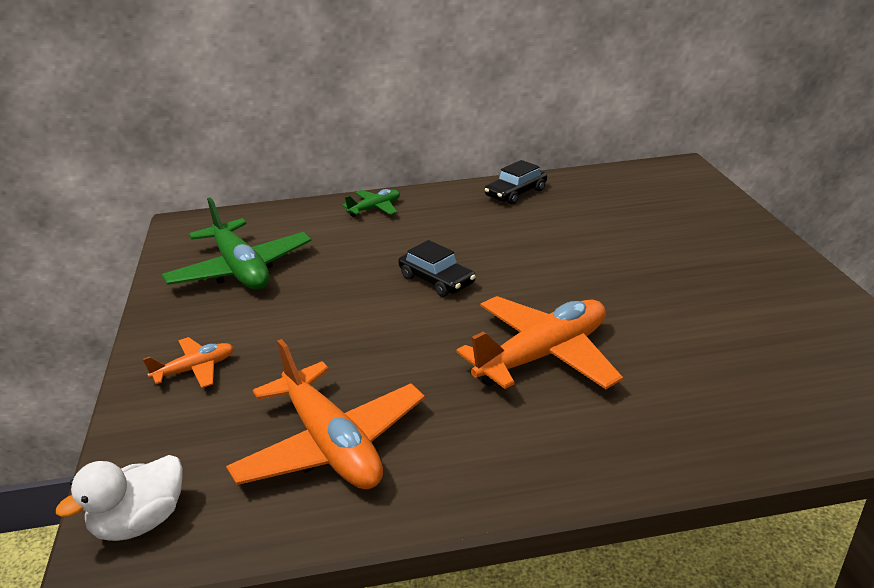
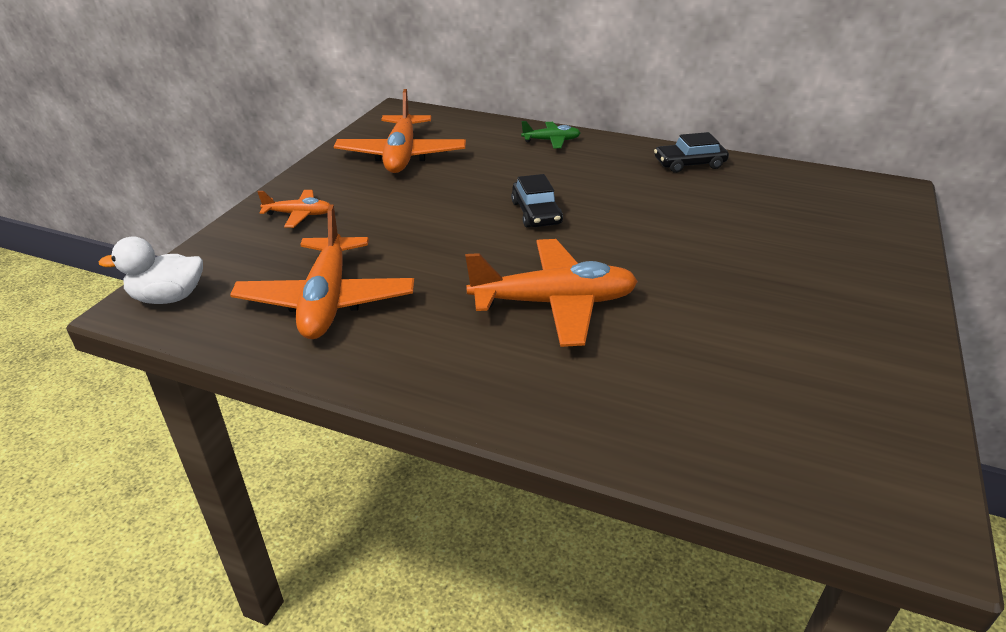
camera: 30 degrees right, 5 degrees up
green plane [162,197,311,290] -> orange plane [334,89,466,173]

